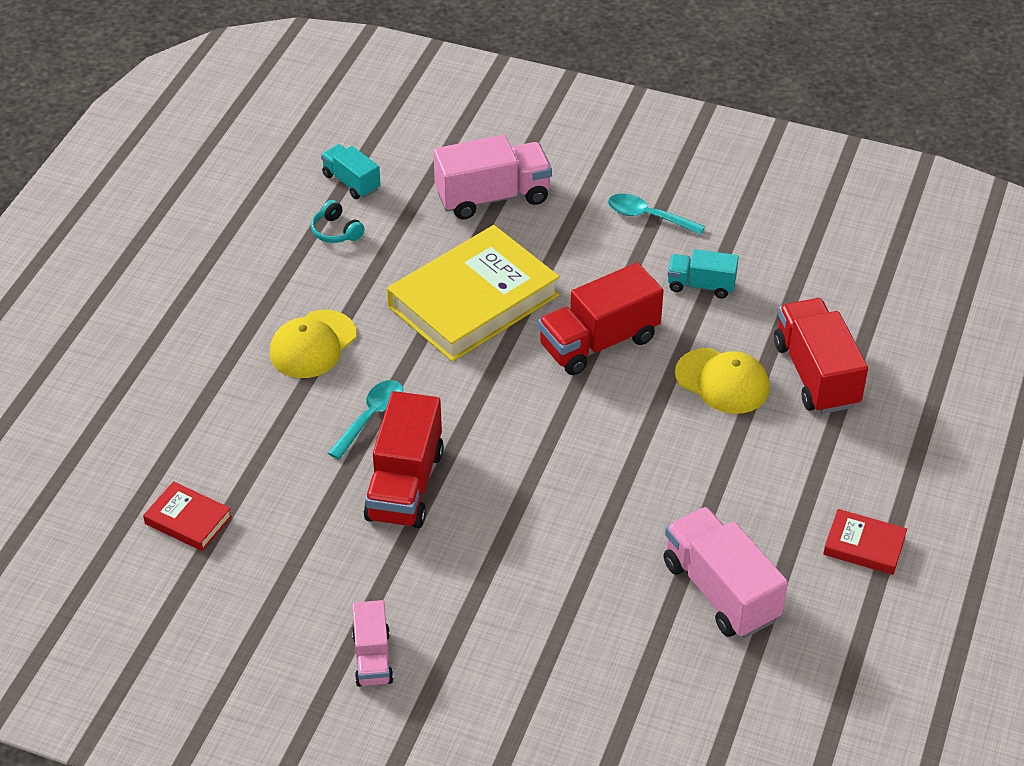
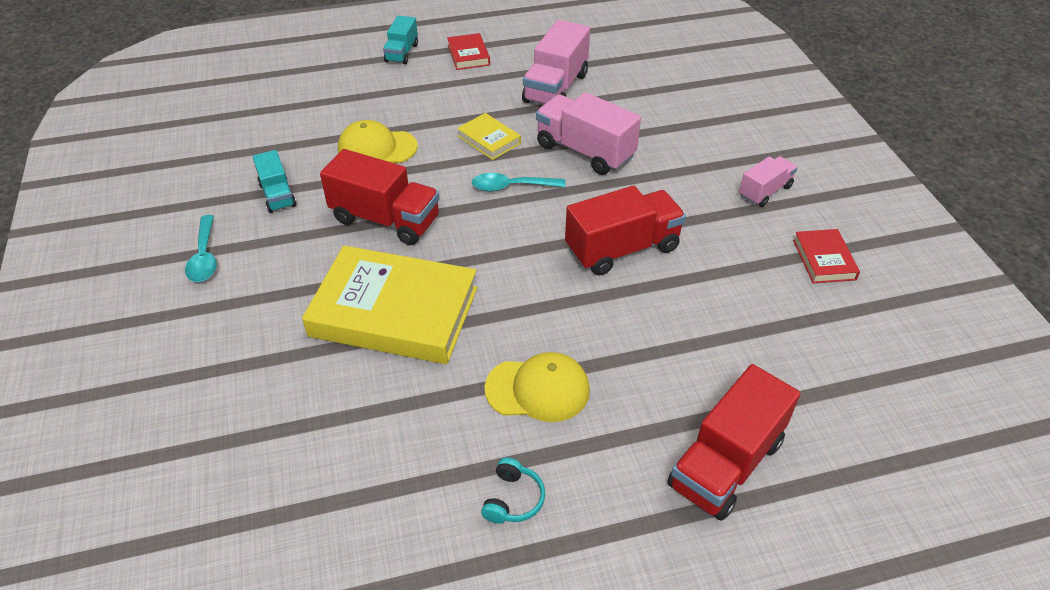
camera: 125 degrees left, 0 degrees up
red book [143,481,232,551] -> red book moved to [793,229,860,283]
turquoise headphones [311,200,365,243] -> turquoise headphones moved to [481,457,545,524]
turquoise truck [321,144,381,199] -> turquoise truck moved to [383,16,418,64]
turquoise spoon [328,380,403,459] -> turquoise spoon moved to [472,173,566,192]
pink truck [433,135,552,219] -> pink truck moved to [536,92,641,175]
yellow cap [675,348,770,414] -> yellow cap turned 90 degrees counterclockwise [338,120,418,163]
red truck [774,298,868,414] -> red truck moved to [667,364,801,521]
none -> yellow book [457,113,521,160]

